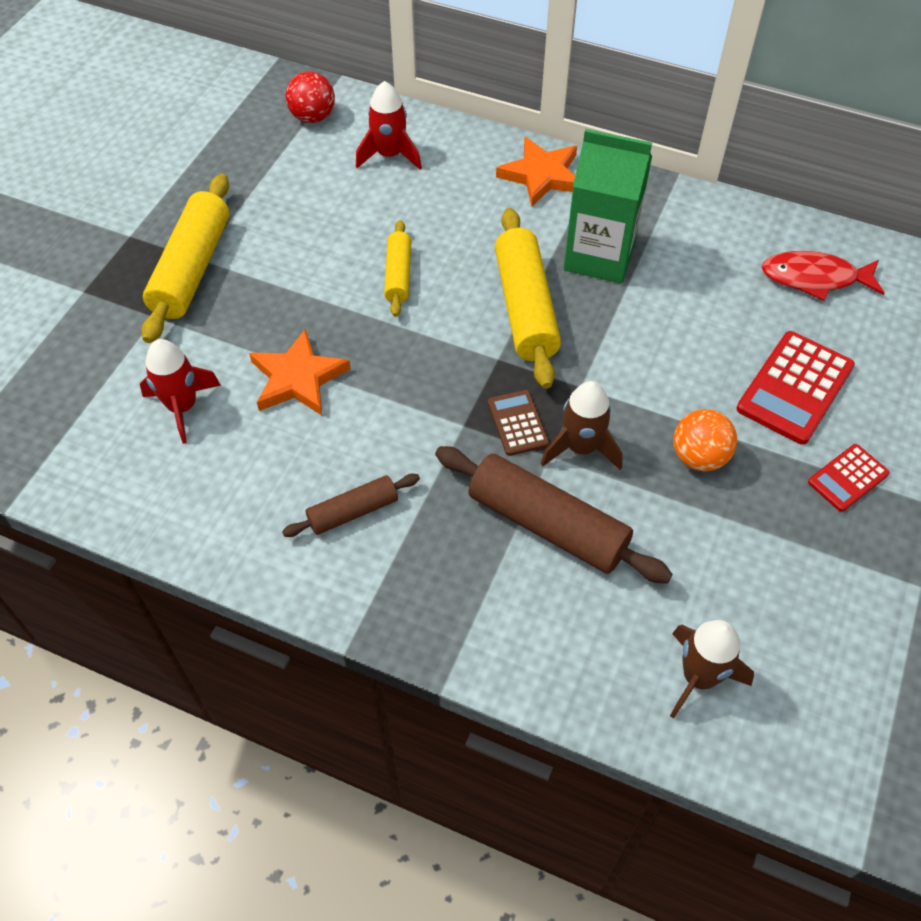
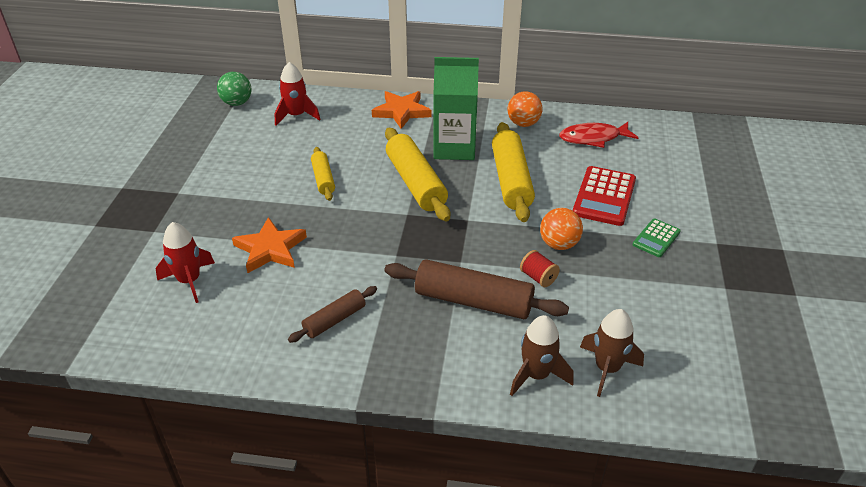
camera: 15 degrees left, 15 degrees down
yellow rolling pin [142,174,229,343] -> yellow rolling pin moved to [492,122,535,222]
red ball [286,71,335,123] -> green ball [217,72,252,106]
brown calculator [488,390,549,456] -> none
brown rocket [541,381,622,470] -> brown rocket moved to [510,315,574,396]
red calculator [808,444,890,512] -> green calculator [633,219,681,257]
none -> orange ball [507,91,543,127]
none -> red spool [520,250,560,287]

